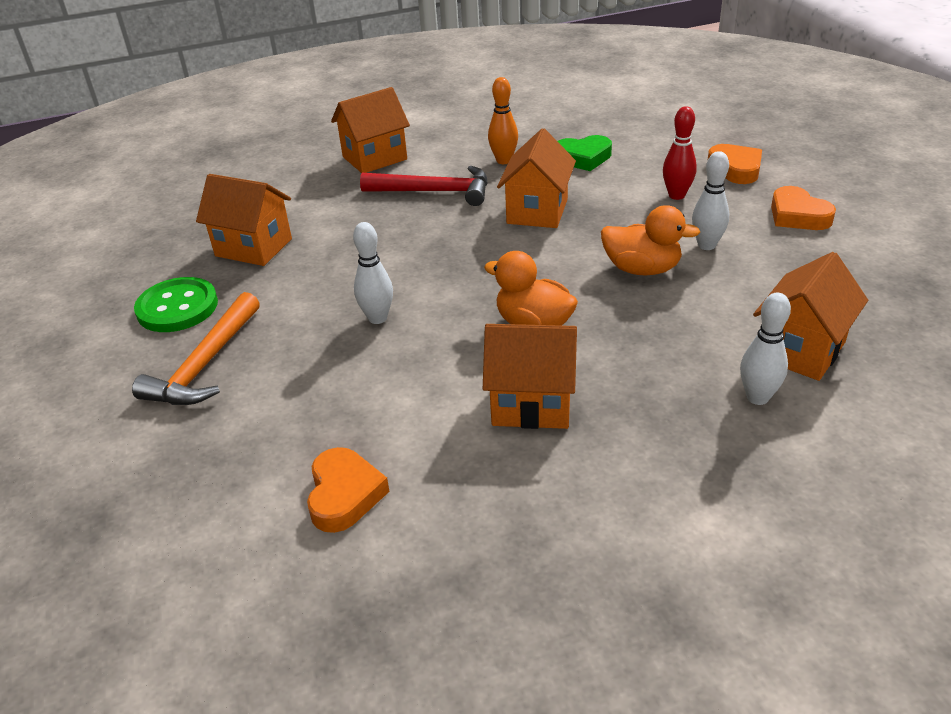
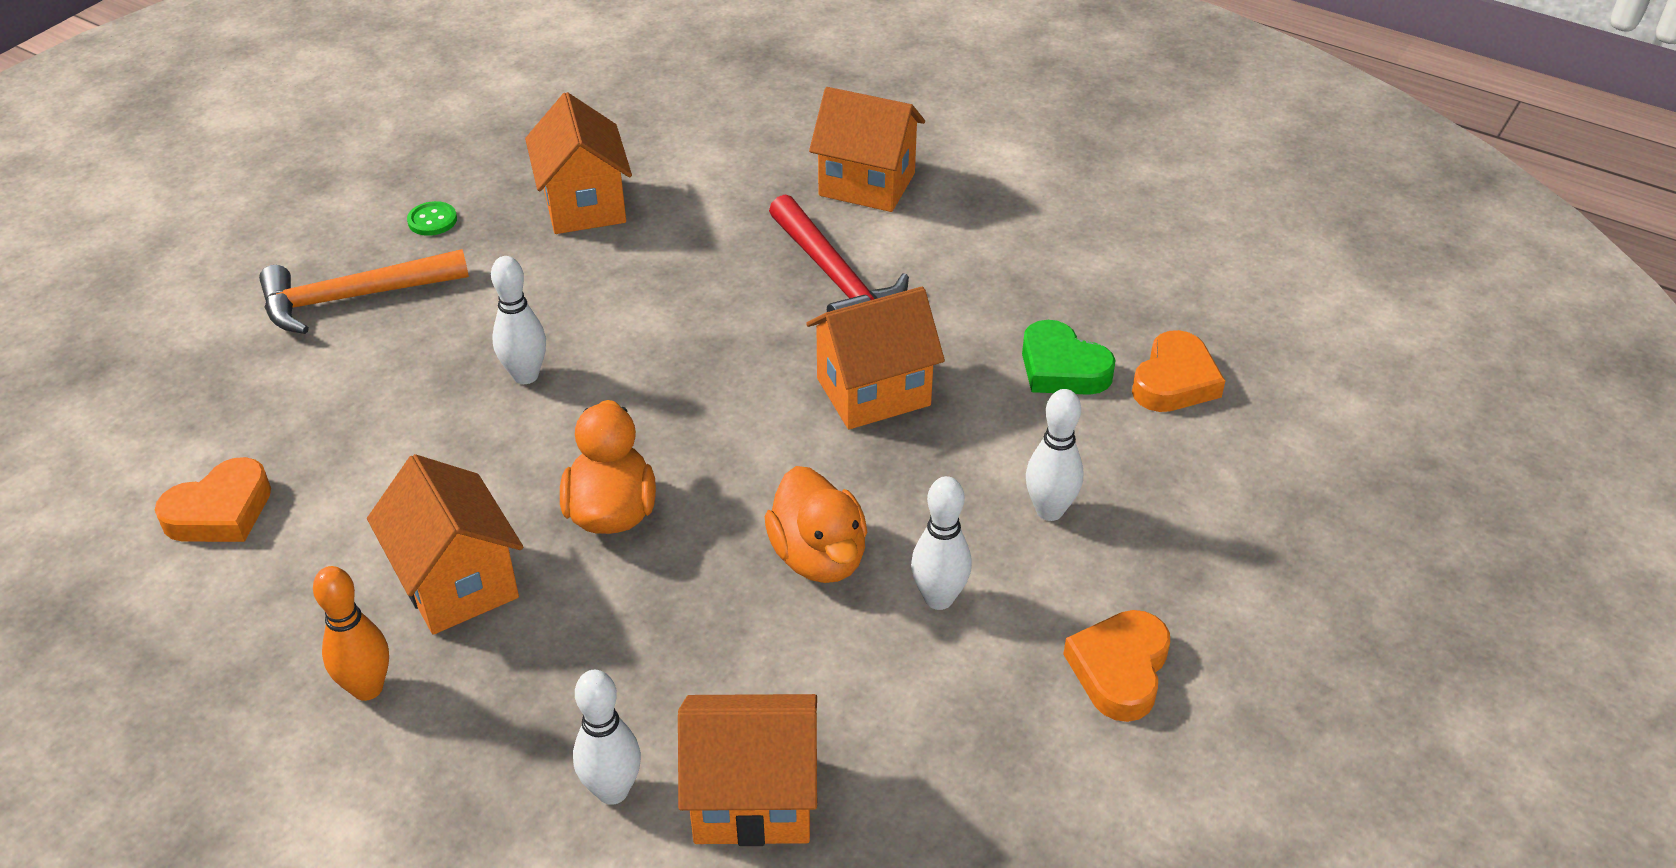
camera: 50 degrees right, 5 degrees up
green button [134,277,218,332] -> green button [407,201,457,236], size x0.48
orange bowling pin [488,77,518,164] -> orange bowling pin moved to [313,566,389,701]
red bowling pin [663,106,697,200] -> white bowling pin [1026,389,1083,521]
orange heart [707,144,762,184] -> orange heart moved to [1132,330,1225,412]

